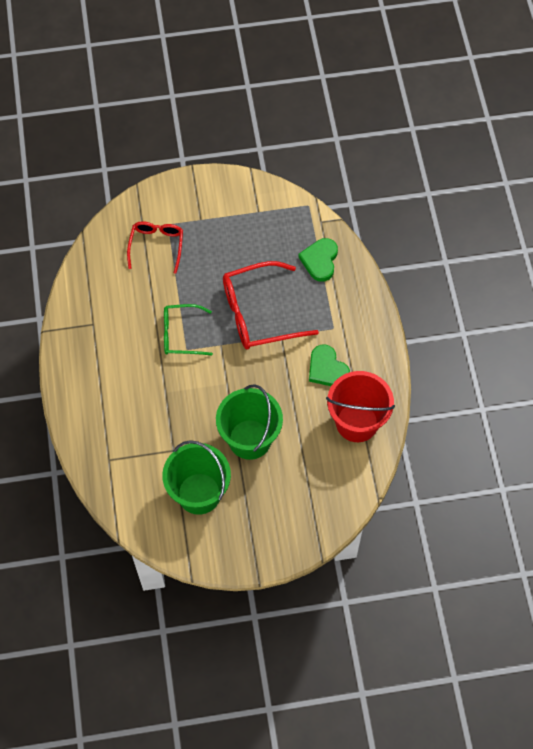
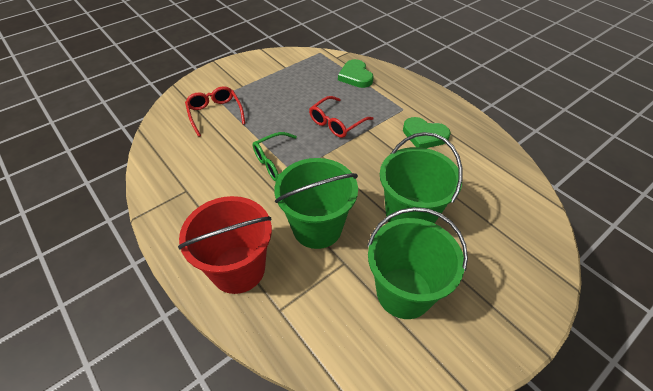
camera: 30 degrees left, 15 degrees down
red glasses [223,261,319,350] -> red glasses [309,96,373,138], size x0.61
red bucket [326,371,395,442] -> red bucket moved to [178,196,272,294]
none -> green bucket [274,158,358,249]

